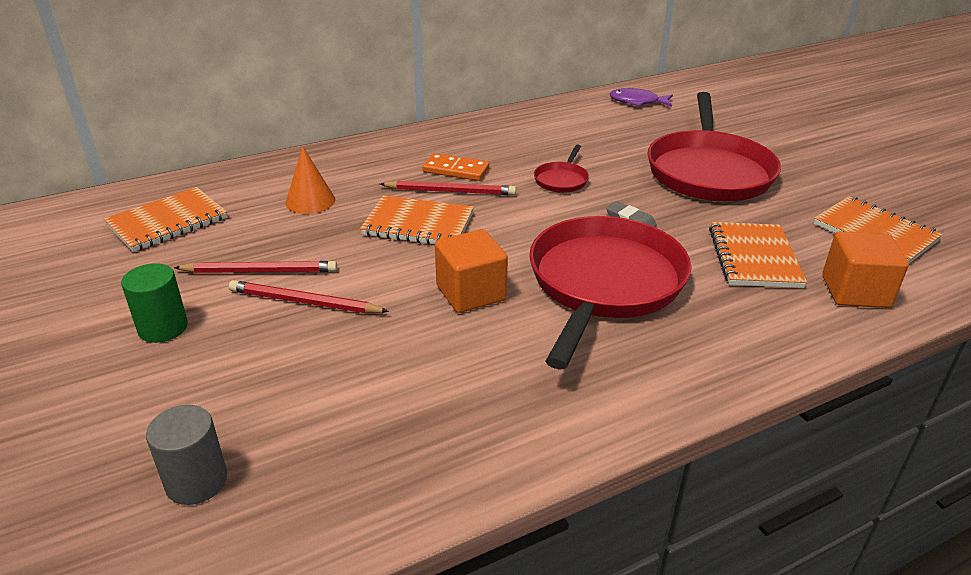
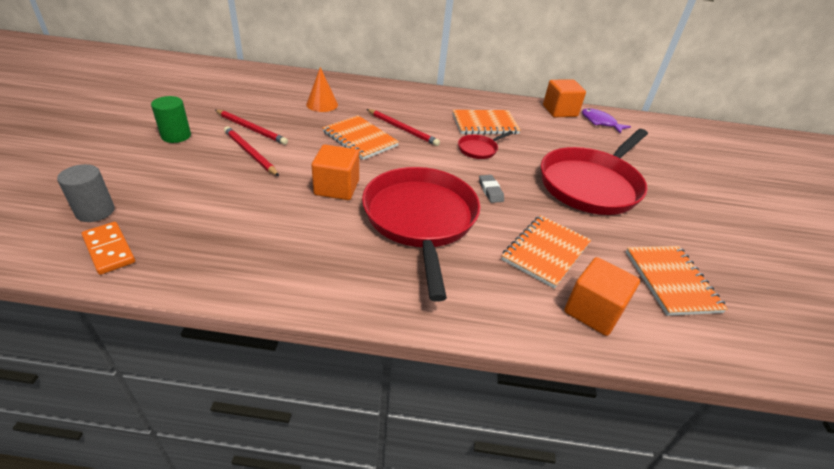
camera: 30 degrees right, 5 degrees up
orange notebook [104,187,227,252] -> orange notebook moved to [452,110,521,135]
orange domino [422,153,489,181] -> orange domino moved to [82,222,135,275]
red pan [529,216,691,369] -> red pan turned 60 degrees counterclockwise [362,167,481,302]
none -> orange cube [543,79,586,117]

